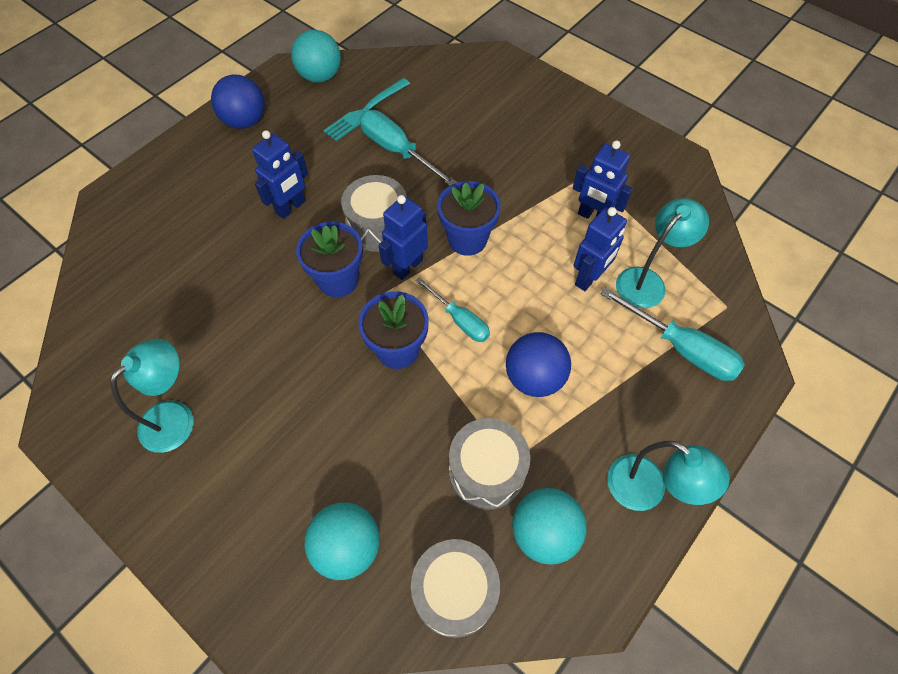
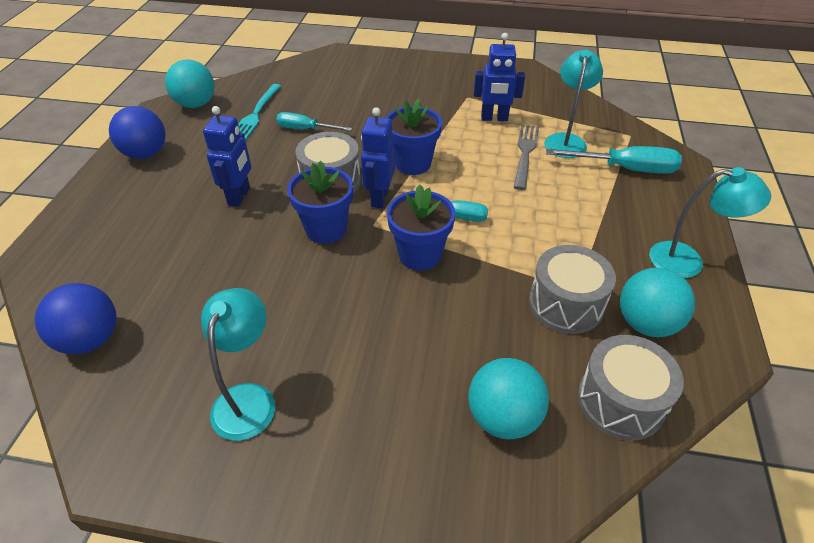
camera: 30 degrees left, 15 degrees down
turquoise screwdriver [359,110,458,186] -> turquoise screwdriver [276,112,352,131], size x0.65
blue ball [506,332,571,397] -> blue ball moved to [35,283,117,354]
blue robot [574,207,627,291] -> grey fork [514,125,539,190]

